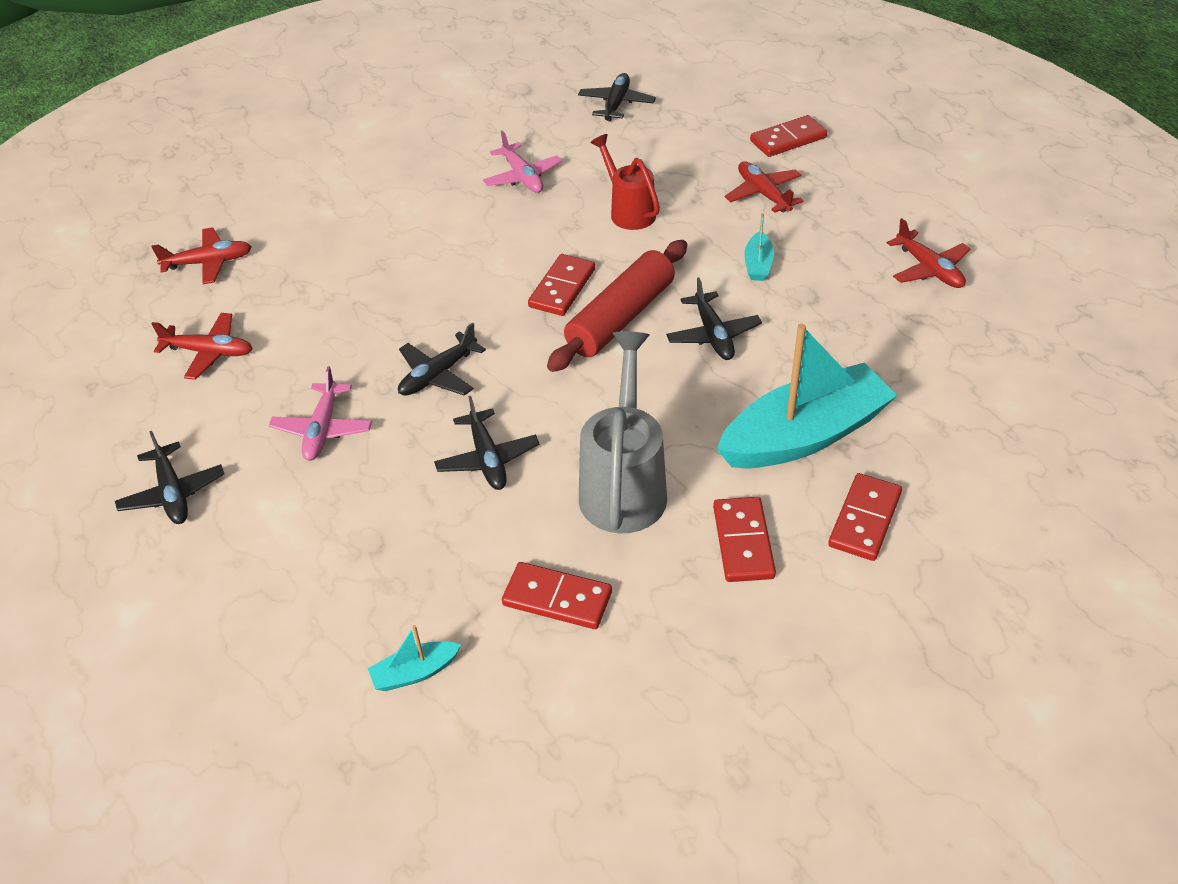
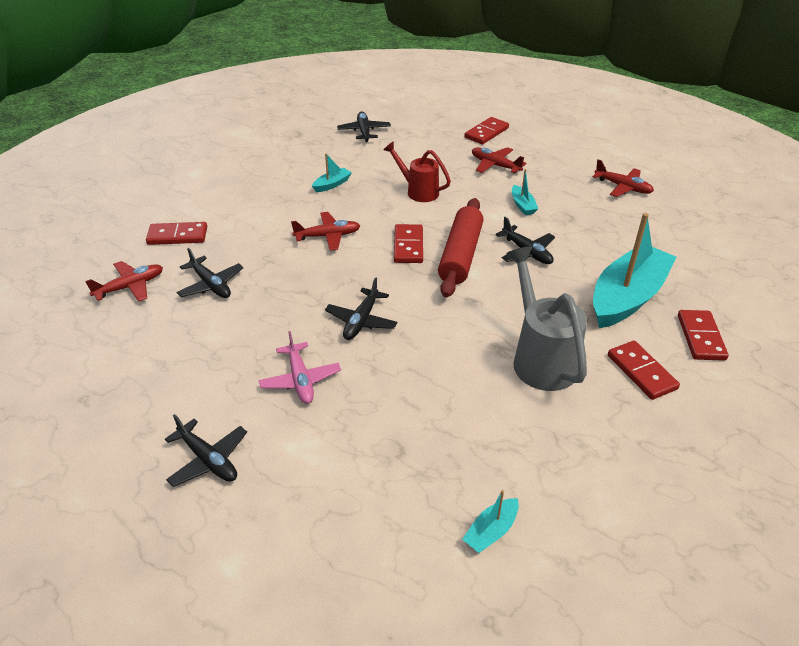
camera: 25 degrees left, 5 degrees down
red plane [152,313,253,380] -> red plane moved to [291,212,360,251]
black plane [434,396,540,490] -> black plane moved to [176,248,243,298]
pink plane [483,130,562,193] -> turquoise boat [312,153,352,192]
red domino [502,562,612,629] -> red domino moved to [146,222,207,245]

